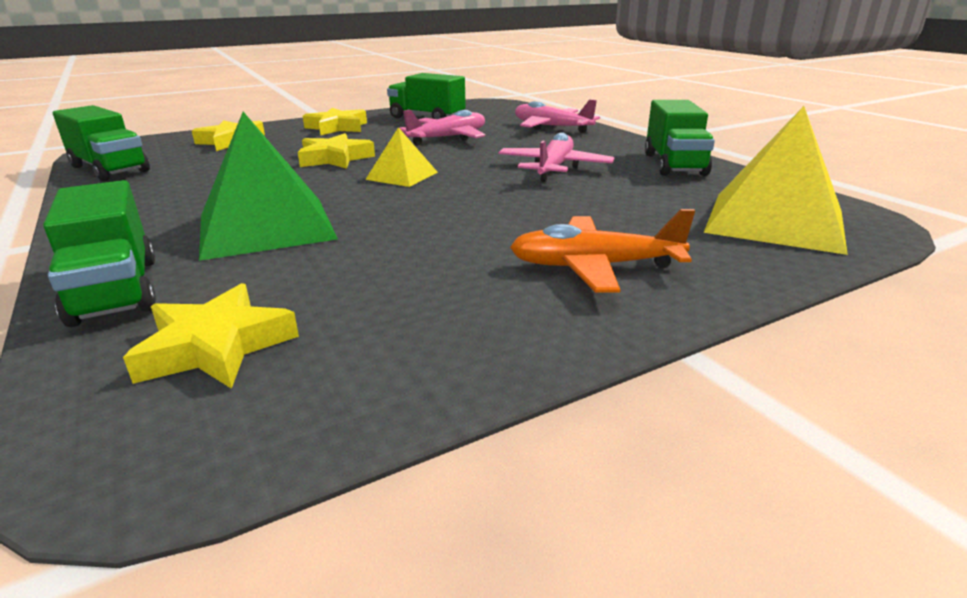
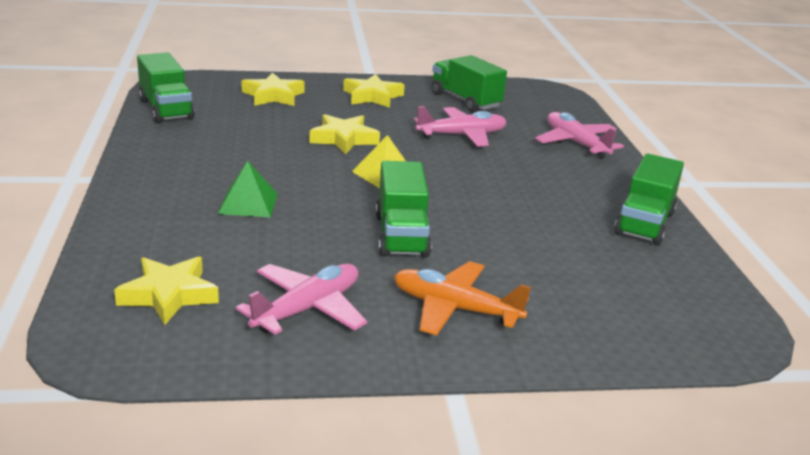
camera: 20 degrees right, 0 degrees up
green truck [43,180,156,327] -> green truck moved to [376,161,432,257]
green pyramid [199,112,338,261] -> green pyramid [218,161,278,218], size x0.53
pink plane [499,132,614,182] -> pink plane moved to [236,264,367,335]
yellow pyramid [703,106,848,255] -> none

